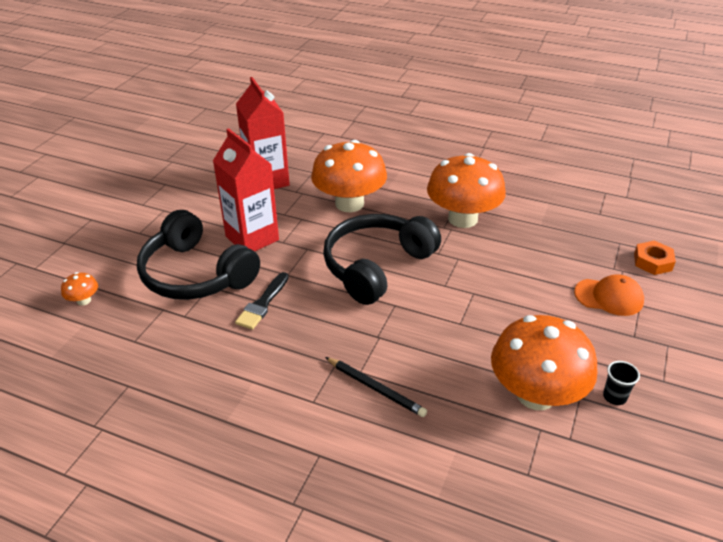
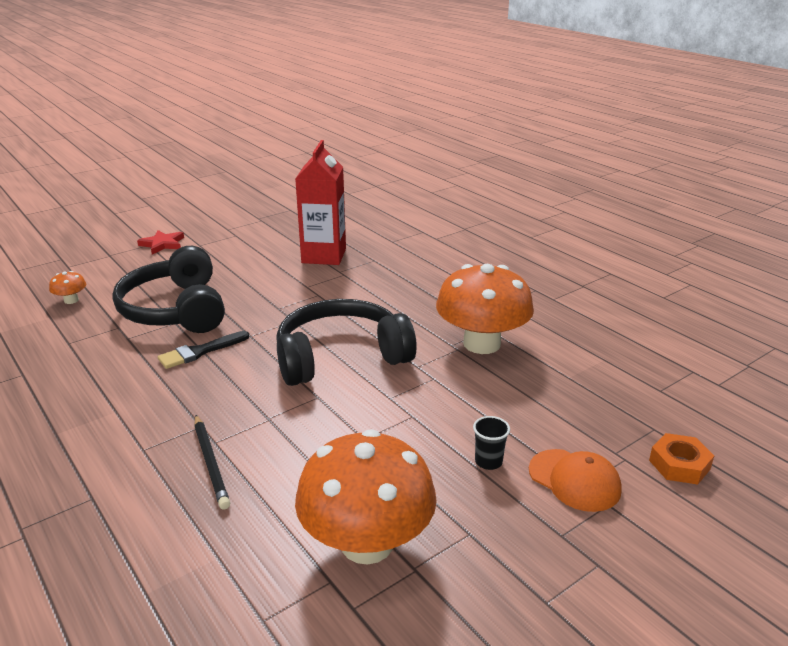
camera: 30 degrees right, 10 degrees down
red carton [213,128,279,251] -> none
orange mushroom [311,140,387,212] -> none
black cup [603,361,640,405] -> black cup moved to [473,416,510,470]
none -> red star [137,230,184,254]

